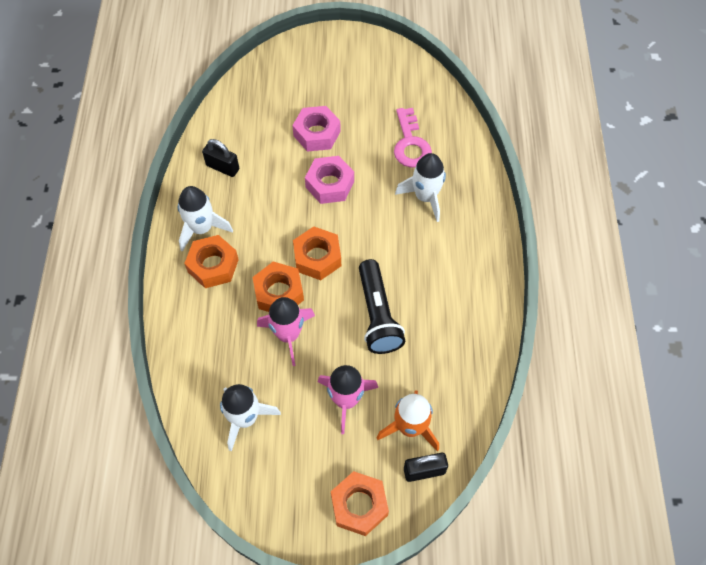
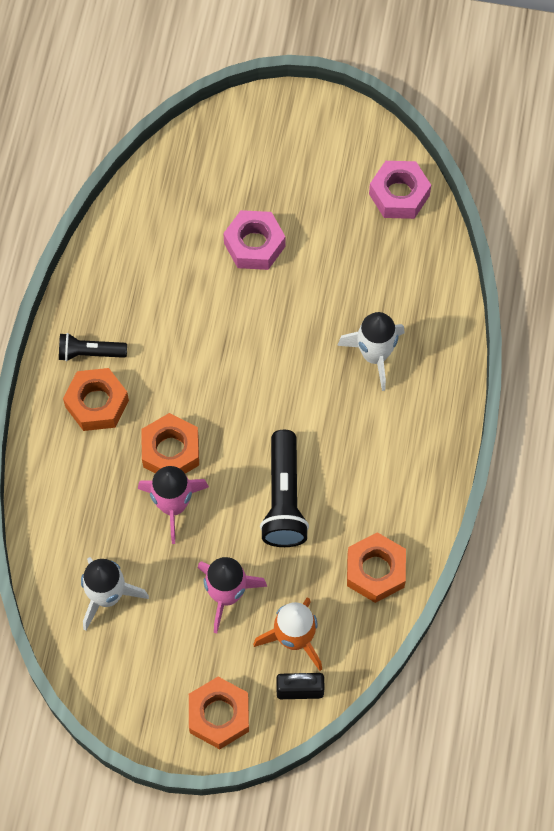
camera: 10 degrees right, 5 degrees up
white rocket [178,186,233,252] -> black flashlight [59,333,127,361]
black padlock [202,139,239,177] -> none
orange nut [293,227,341,280] -> orange nut moved to [347,532,406,603]
pink nut [305,156,354,204] -> pink nut moved to [369,161,431,219]
pink key [394,108,432,168] -> none

